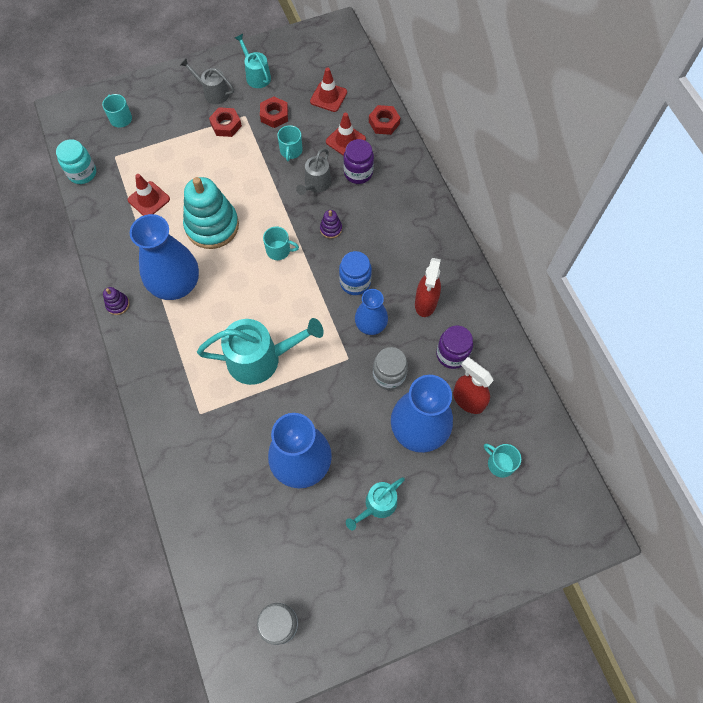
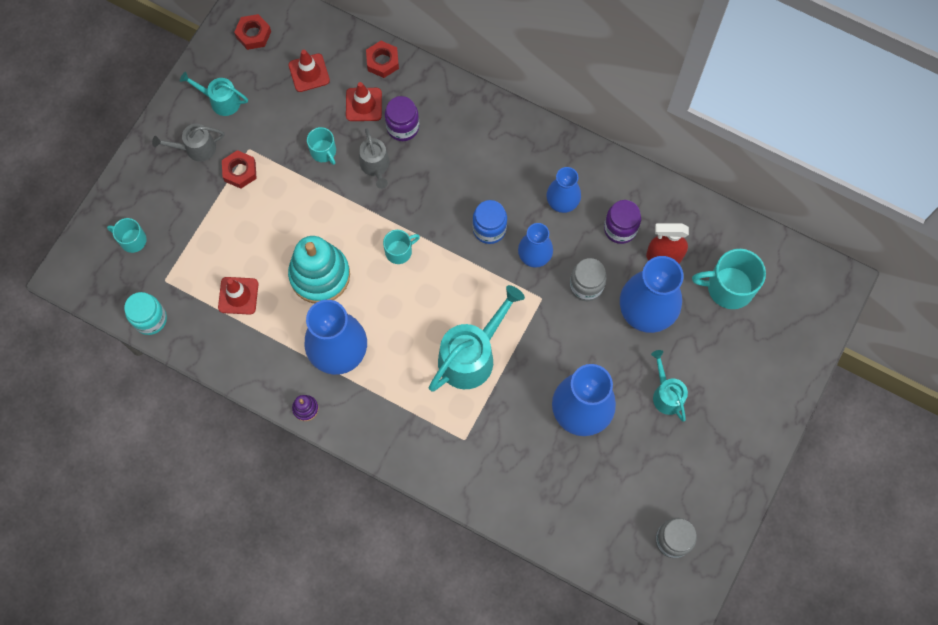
camera: 40 degrees left, 5 degrees up
red nut [260,97,288,128] -> red nut moved to [234,14,271,50]
purple stacking toy [320,210,342,239] -> none
turquoise watering can [346,477,405,530] -> turquoise watering can turned 150 degrees clockwise [651,350,688,421]
red spray bottle [415,258,441,317] -> blue vase [546,167,581,213]
turquoise mug [484,444,521,478] -> turquoise mug [692,249,766,309], size x1.75

